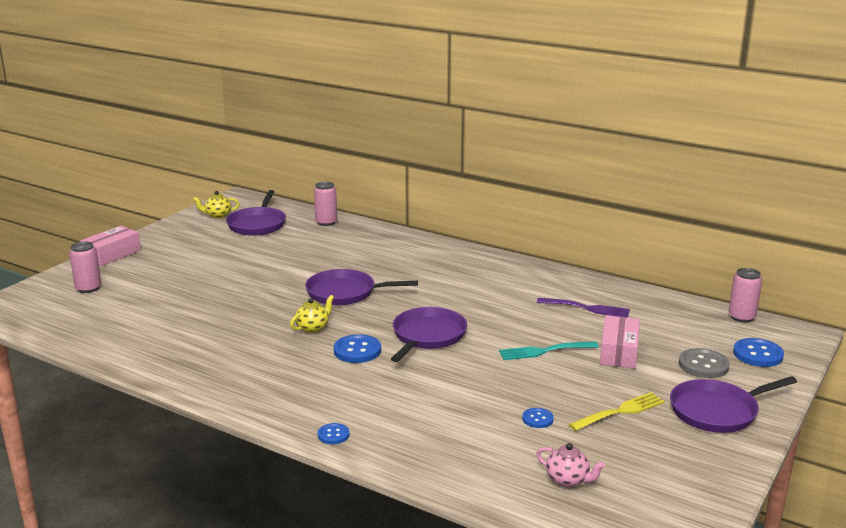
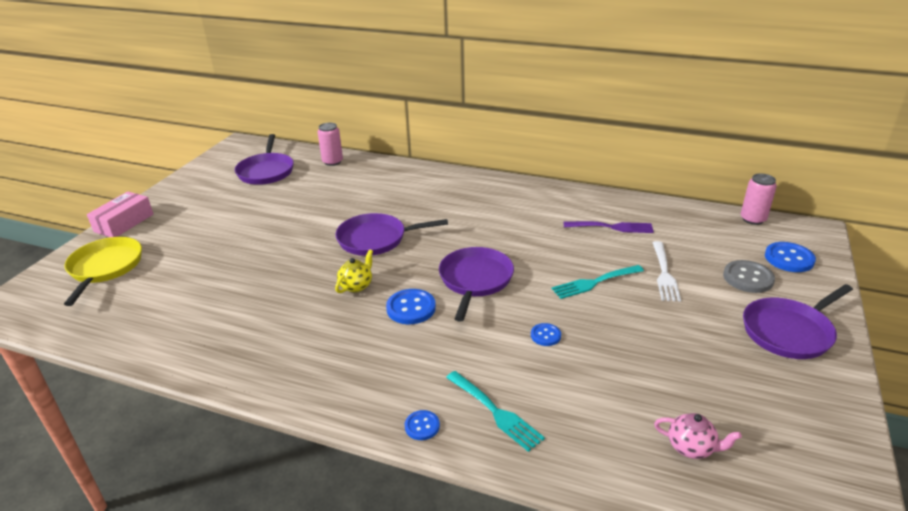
camera: 10 degrees left, 10 degrees up
pink can [69,242,101,293] -> yellow pan [64,237,142,306]
yellow teapot [193,191,239,218] -> none
blue button [522,408,554,428] -> blue button moved to [531,323,561,346]
yellow fork [568,392,665,431] -> none
pink box [600,315,640,369] -> white fork [653,241,681,302]
none -> turquoise fork [446,371,545,452]

